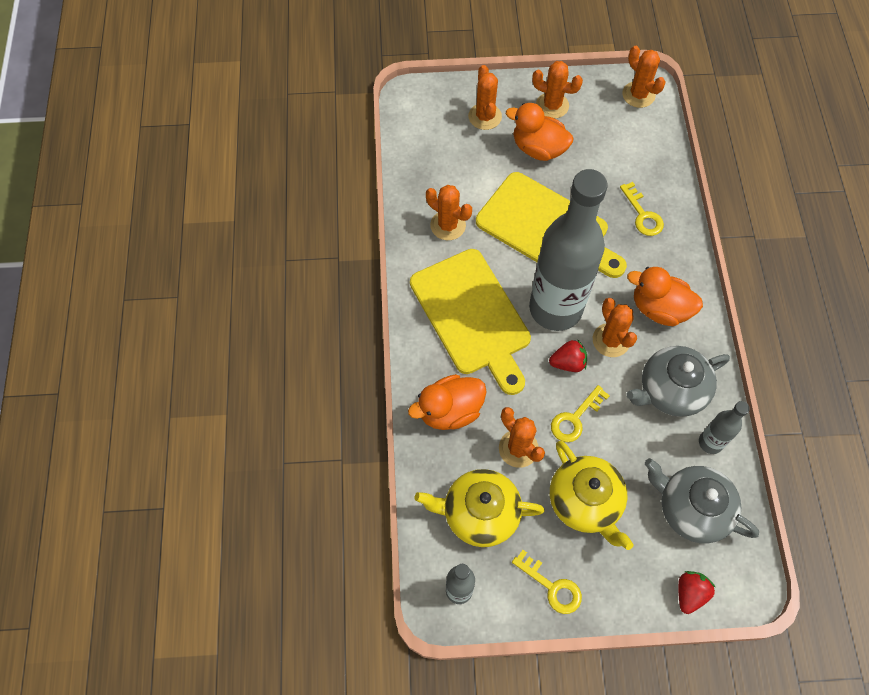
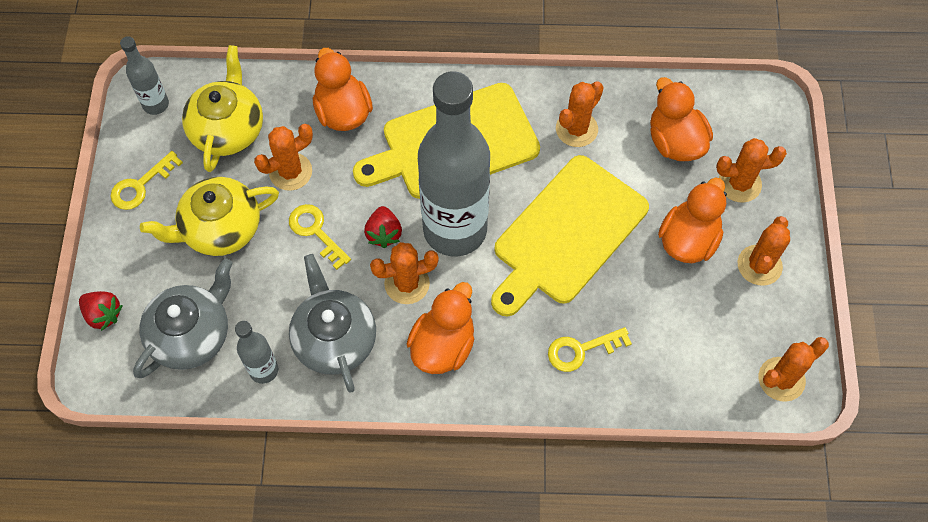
camera: 95 degrees right, 0 degrees up
none -> orange duck [650,77,713,161]

